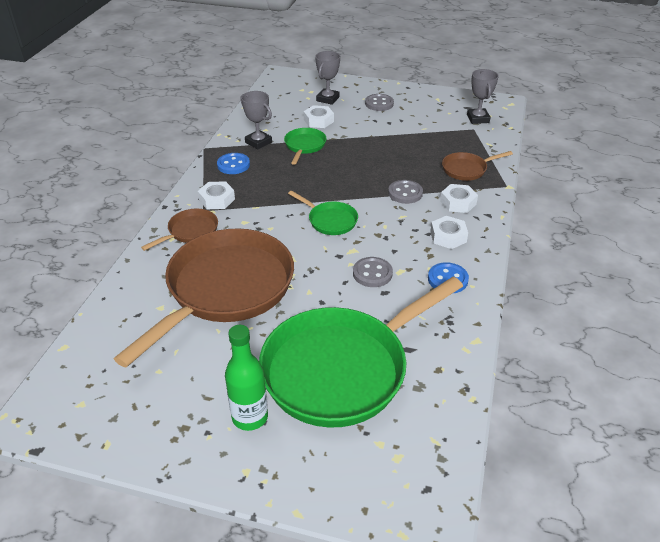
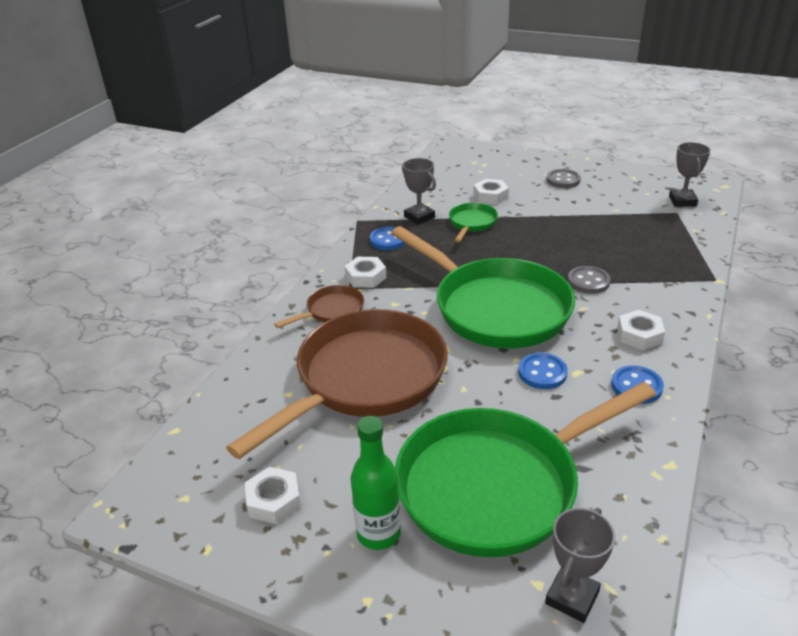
camera: 10 degrees right, 5 degrees down
green pan [288,191,358,235] -> green pan [391,226,575,348], size x2.31
grey trophy [315,51,340,105] -> grey trophy moved to [545,508,615,623]
grey button [353,257,393,287] -> blue button [518,353,568,389]
white nut [440,184,478,213] -> white nut moved to [245,467,301,524]
brown pan [442,151,513,181] -> none

